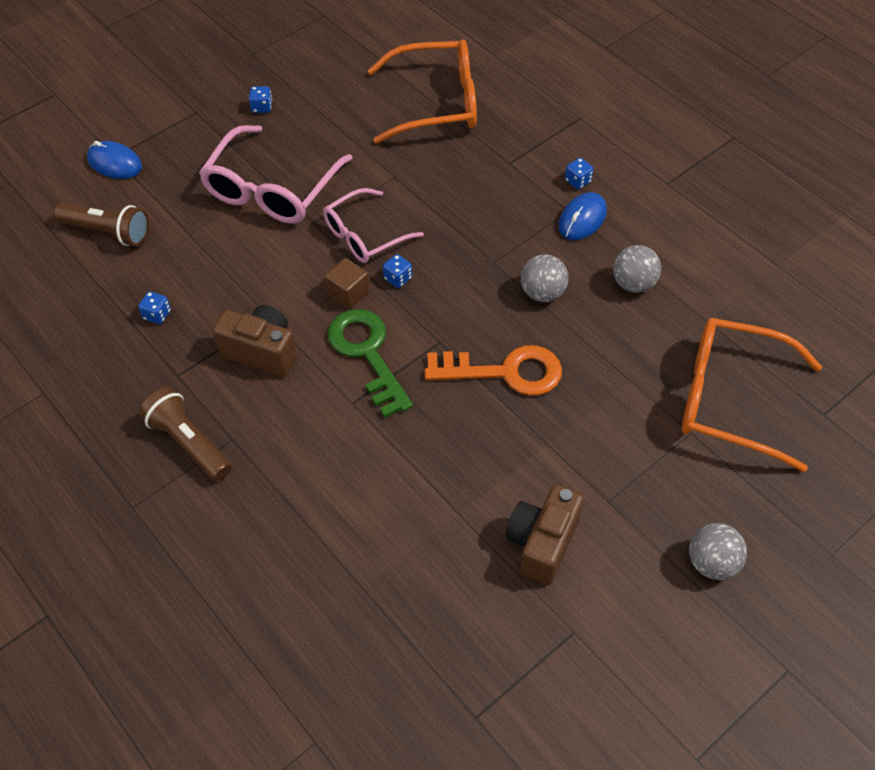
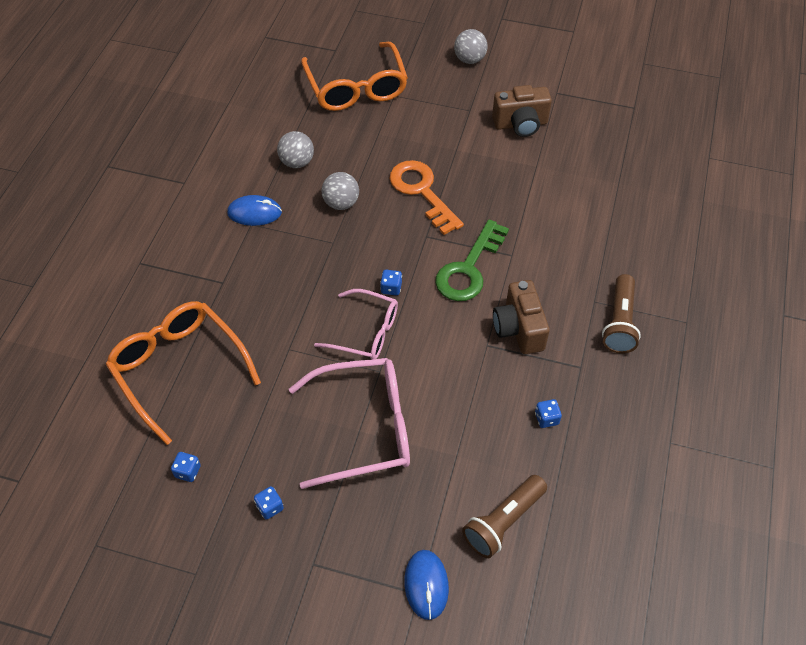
camera: 125 degrees left, 0 degrees up
brown flashlight [54,202,149,246] -> brown flashlight turned 120 degrees counterclockwise [462,475,547,558]
brown cube [325,258,370,309] -> none
blue dice [565,158,594,190] -> blue dice moved to [171,452,201,482]

